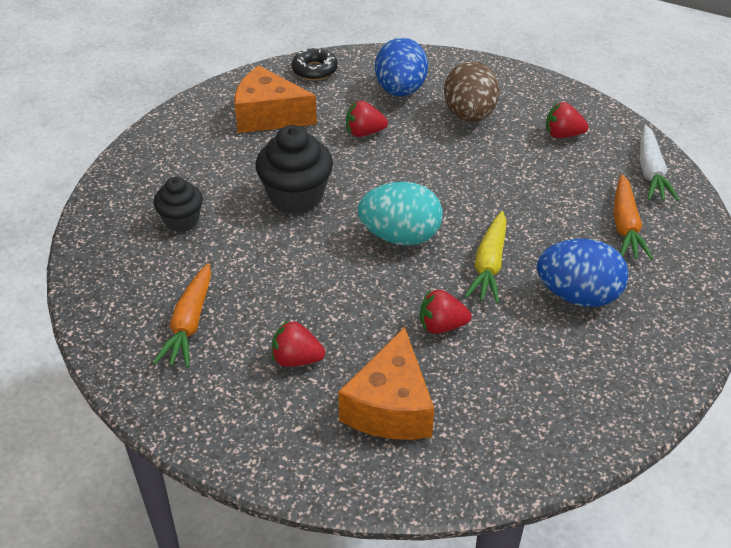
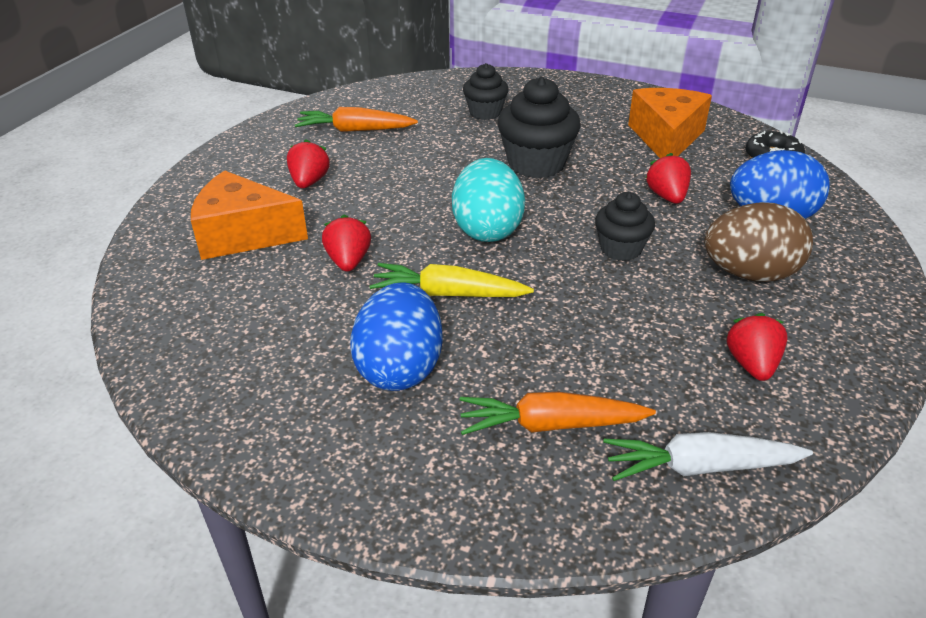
camera: 85 degrees right, 5 degrees down
none -> black cupcake [595,192,655,261]

